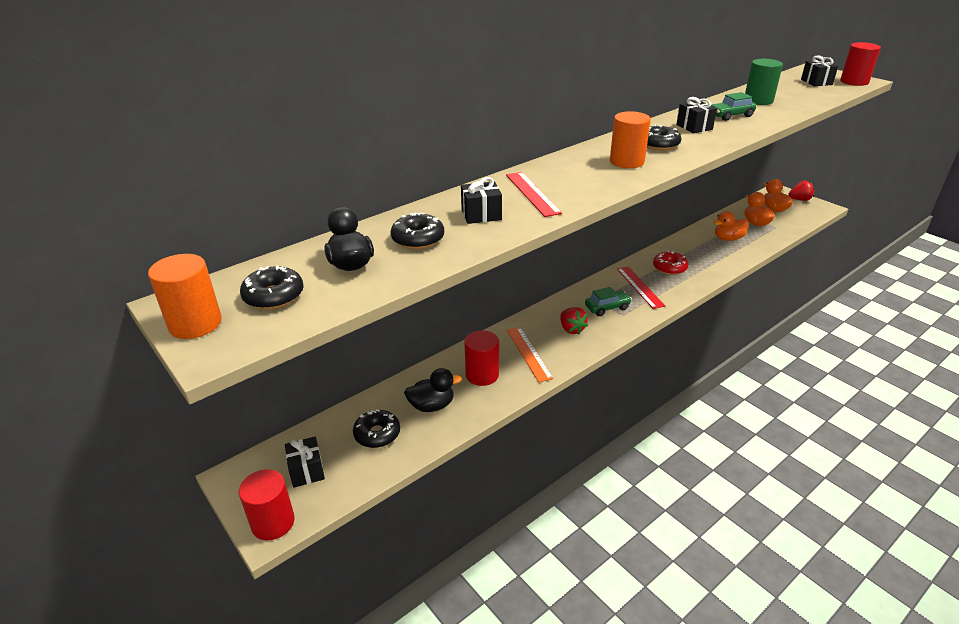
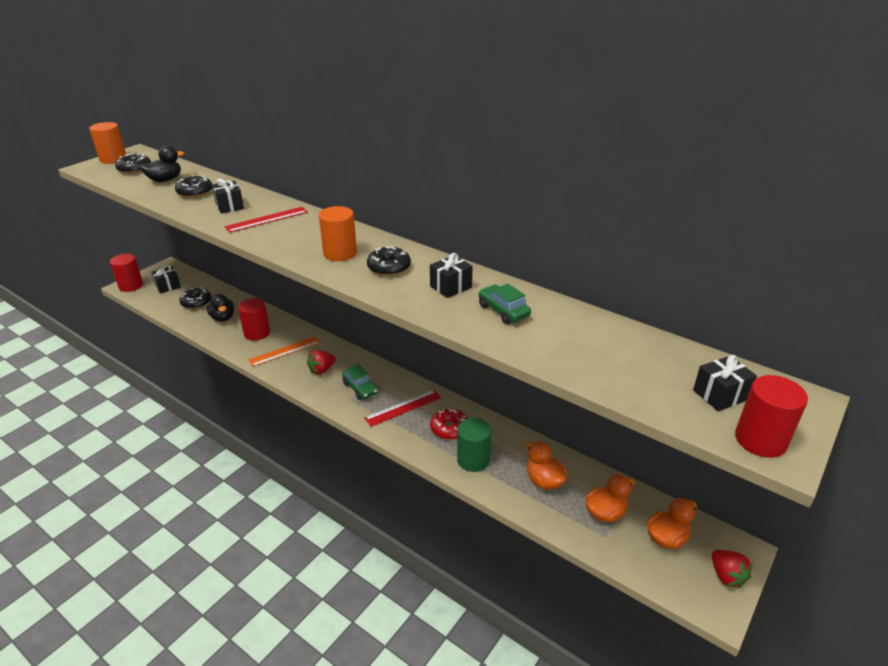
camera: 75 degrees right, 0 degrees up
green cylinder [745,59,783,105] -> green cylinder moved to [457,418,492,472]

